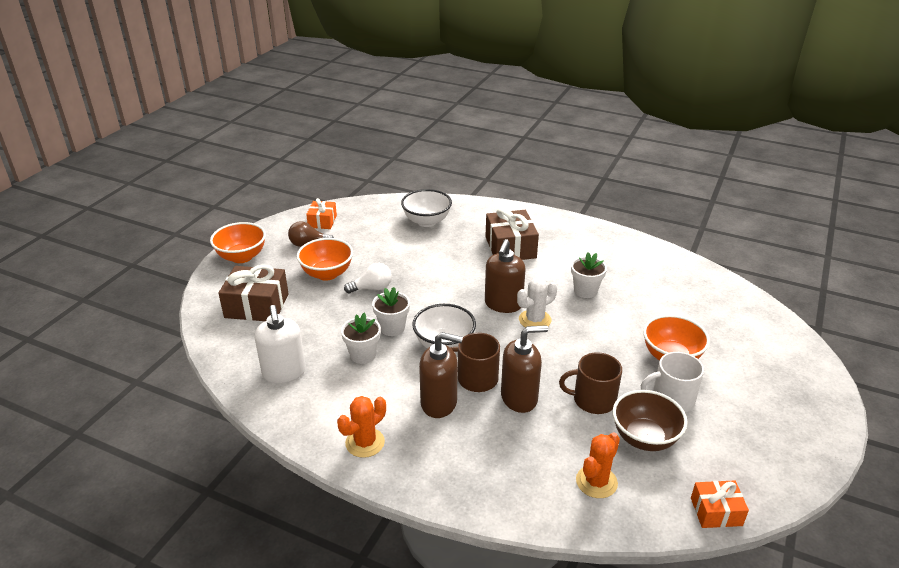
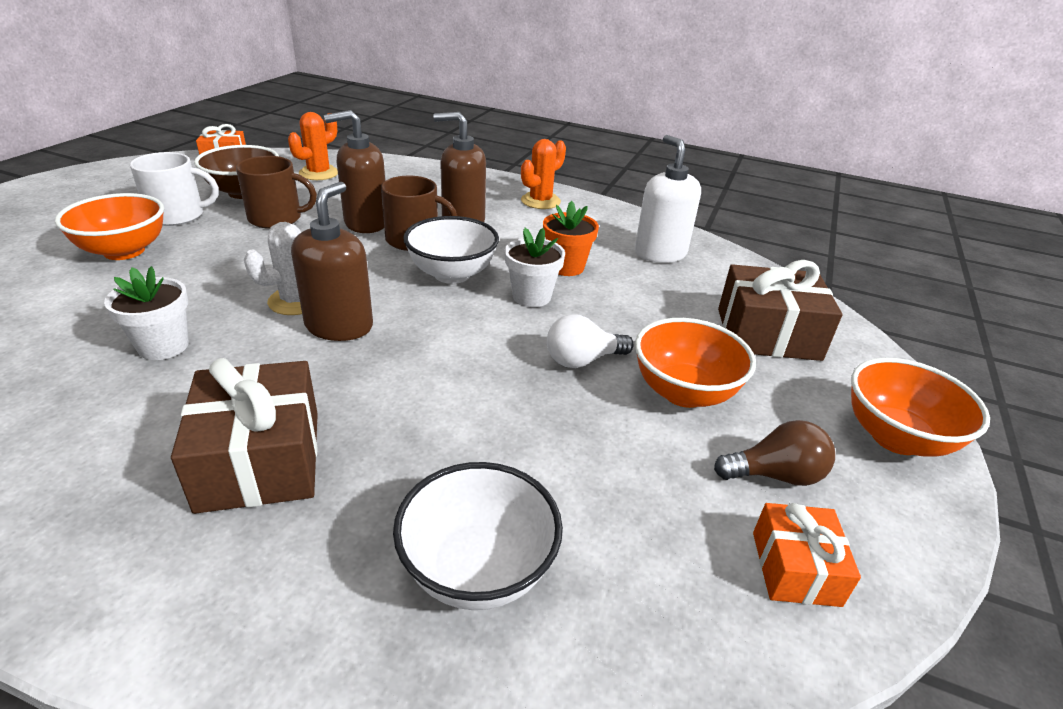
camera: 175 degrees right, 0 degrees up
white flower pot [341,313,381,364] -> orange flower pot [543,201,599,276]

